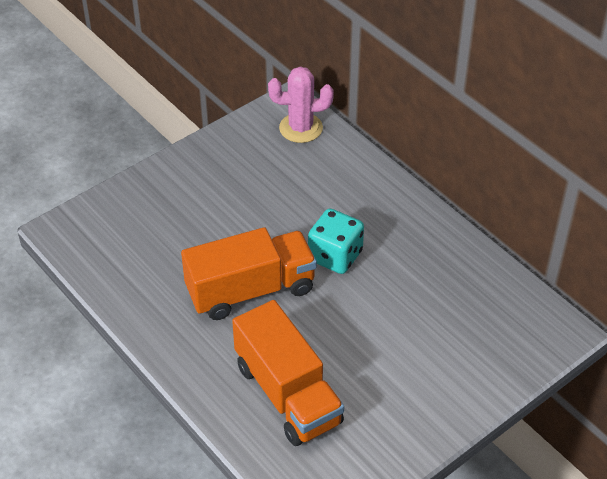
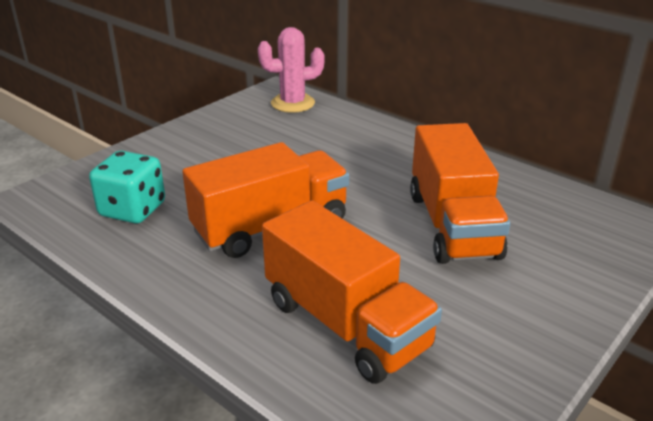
camera: 10 degrees left, 15 degrees down
turquoise dice [308,209,364,274] -> turquoise dice moved to [89,151,165,223]
none -> orange truck [410,123,510,264]

